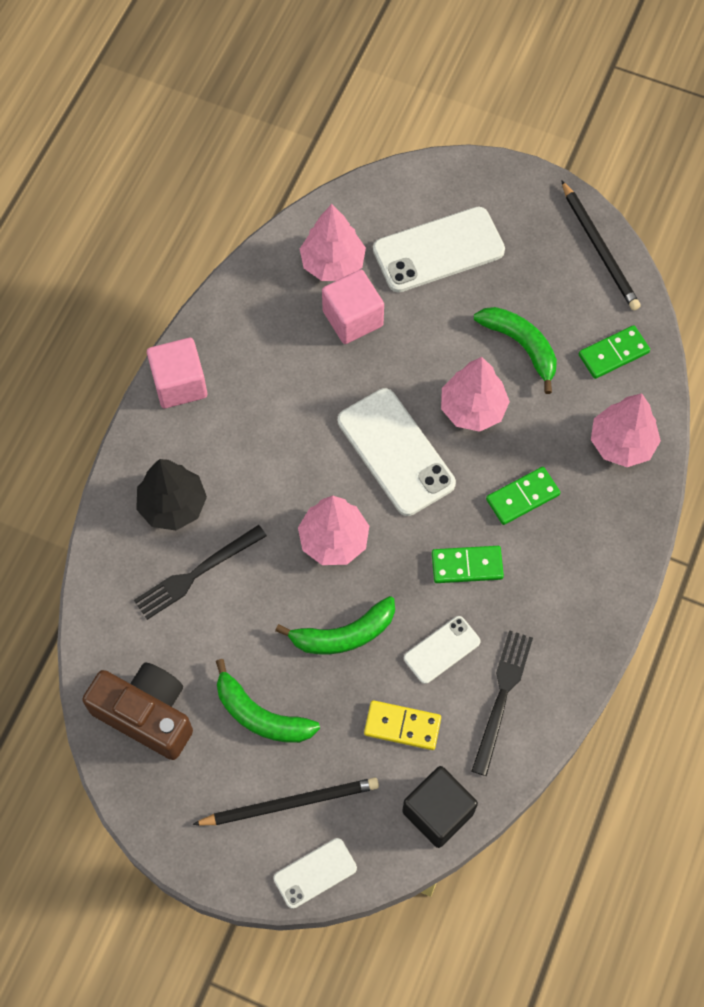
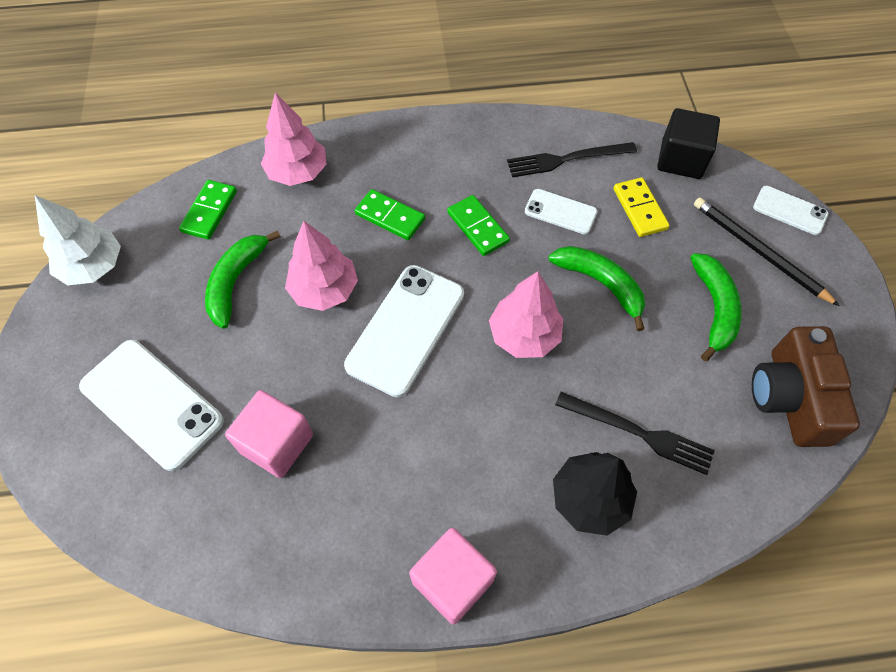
camera: 120 degrees left, 5 degrees down
pink tree [300,204,366,281] -> none
black pencil [561,180,641,310] -> white tree [35,195,121,285]
green domino [579,325,650,379] -> green domino turned 75 degrees clockwise [179,180,237,240]

